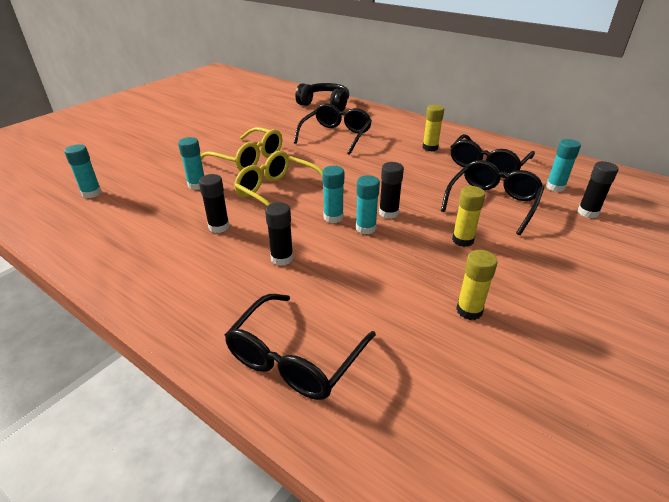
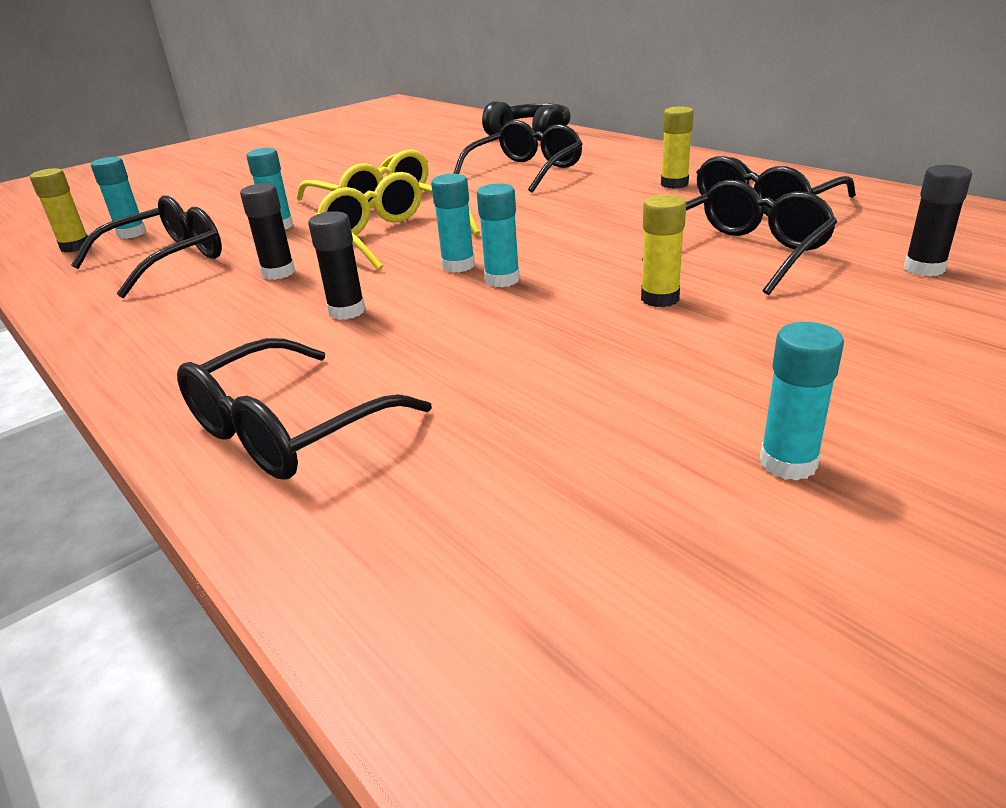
camera: 15 degrees right, 5 degrees down
black glue stick [379,162,404,219] -> none
yellow glue stick [456,250,498,320] -> yellow glue stick moved to [30,168,88,253]
turquoise glue stick [546,139,581,192] -> turquoise glue stick moved to [760,322,844,481]
none -> black glasses [71,196,222,298]

